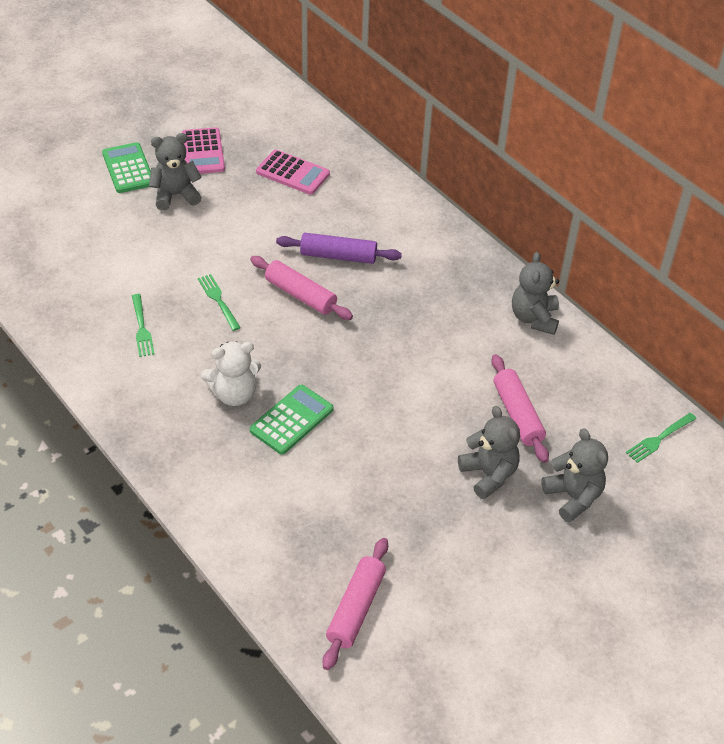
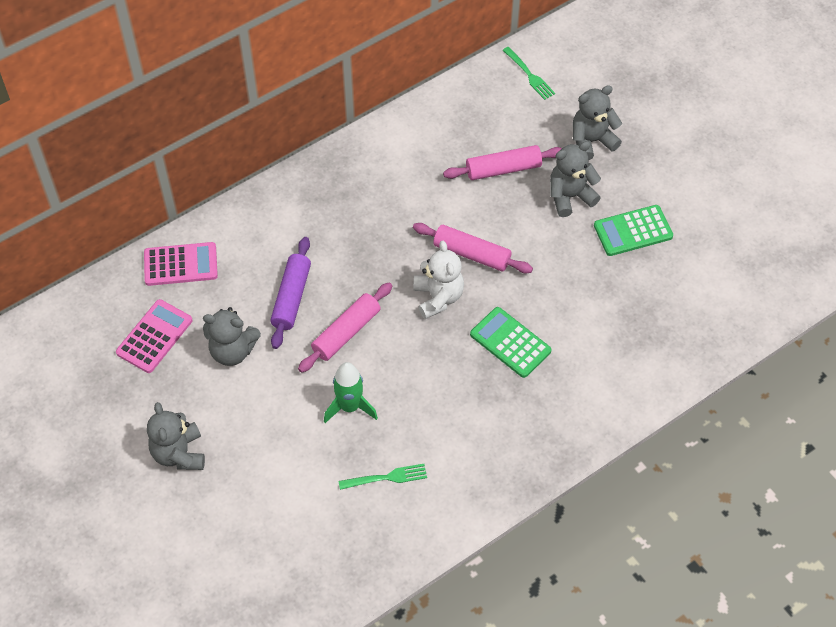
camera: 85 degrees left, 10 degrees up
green calculator [102,142,151,193] -> green calculator moved to [594,205,673,256]
pink calculator [182,127,225,174] -> pink calculator moved to [144,242,218,286]
green fork [198,274,241,331] -> green rocket [324,362,378,423]
white teddy bear [201,341,261,406] -> white teddy bear moved to [414,241,464,319]
pink rolling pin [323,538,388,670] -> pink rolling pin moved to [413,223,533,273]
grey teddy bear [512,252,559,335] -> grey teddy bear moved to [203,307,261,366]

